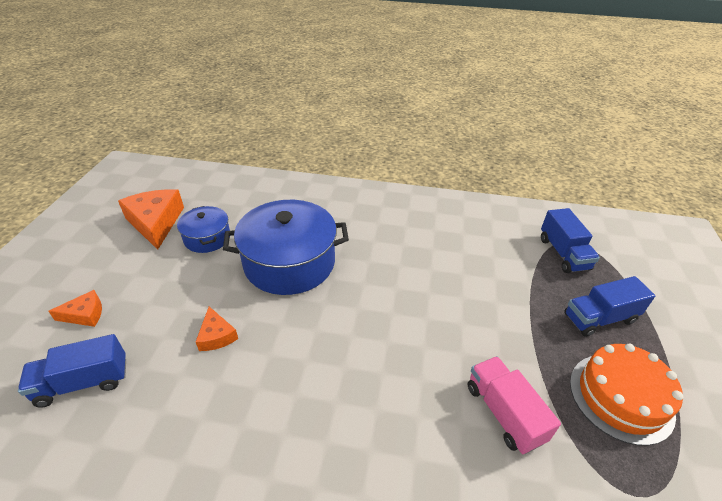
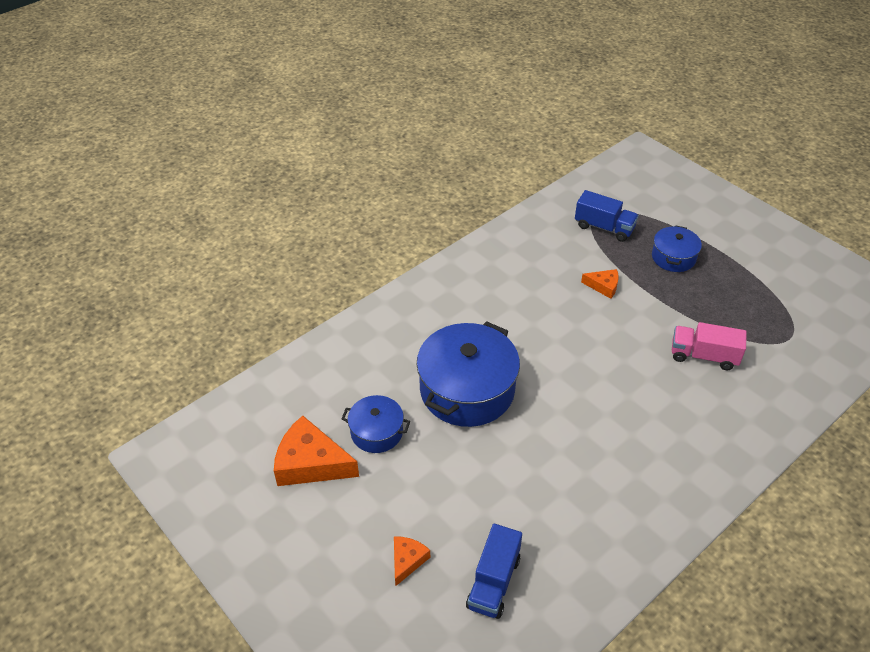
camera: 50 degrees left, 5 degrees up
orange cheese [196,307,238,351] -> orange cheese moved to [581,269,619,299]
blue truck [564,276,655,337] -> blue pot [652,225,702,272]
orange cake [570,344,683,446] -> none

